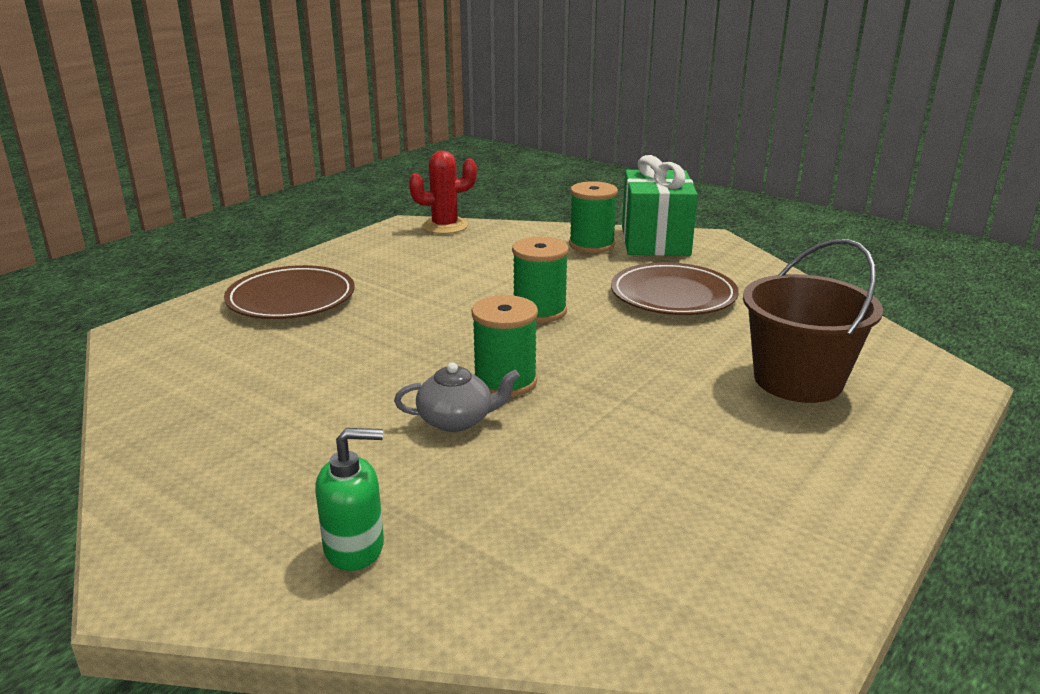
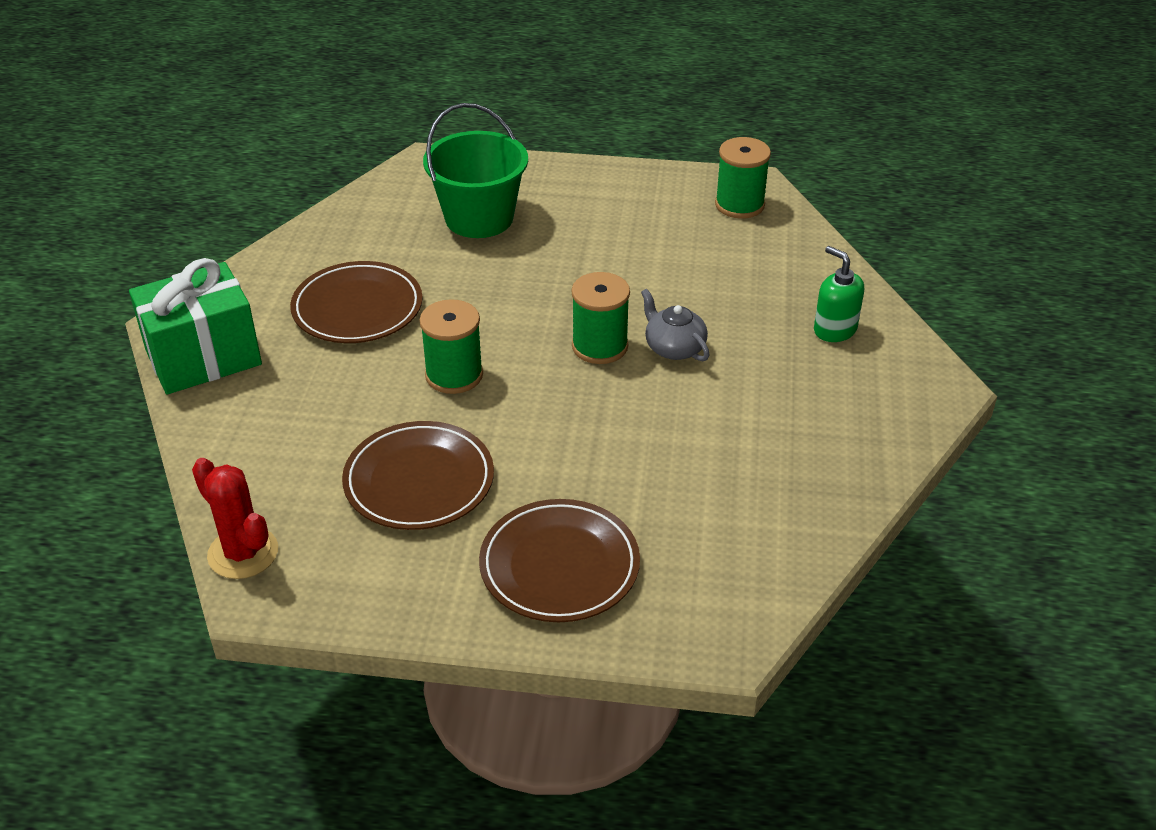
camera: 120 degrees left, 15 degrees up
green spool [569,181,618,253] -> green spool moved to [715,137,771,219]
brown bucket [743,239,883,403] -> green bucket [423,103,528,238]
none -> brown plate [342,421,494,530]

